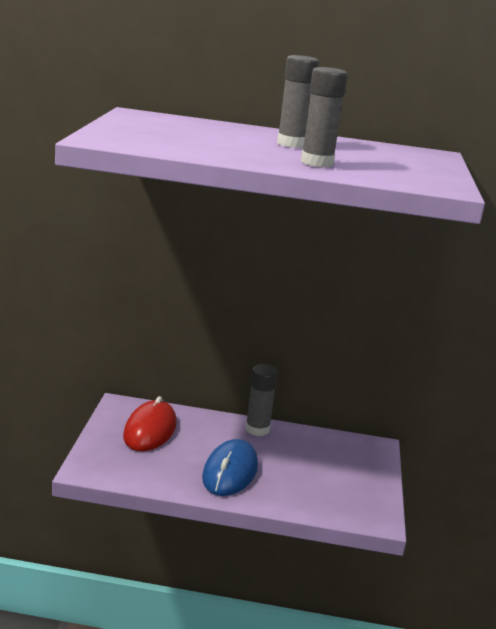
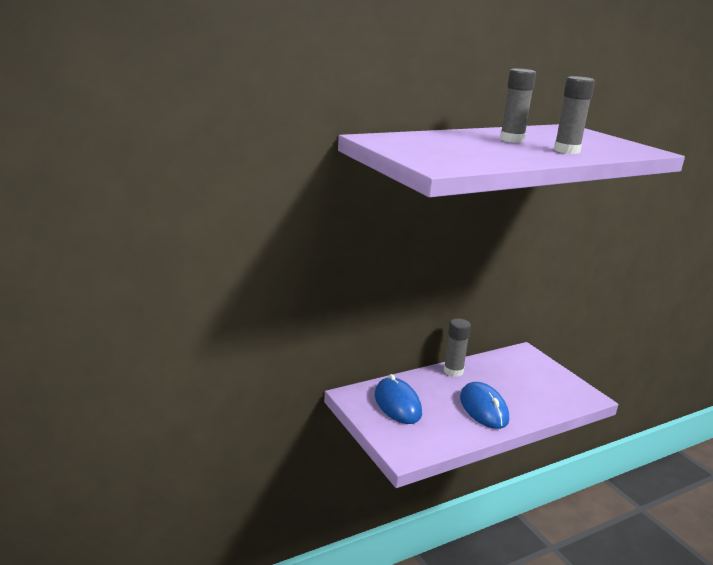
camera: 35 degrees left, 0 degrees up
red mouse [123,396,177,451] -> blue mouse [375,374,422,424]

